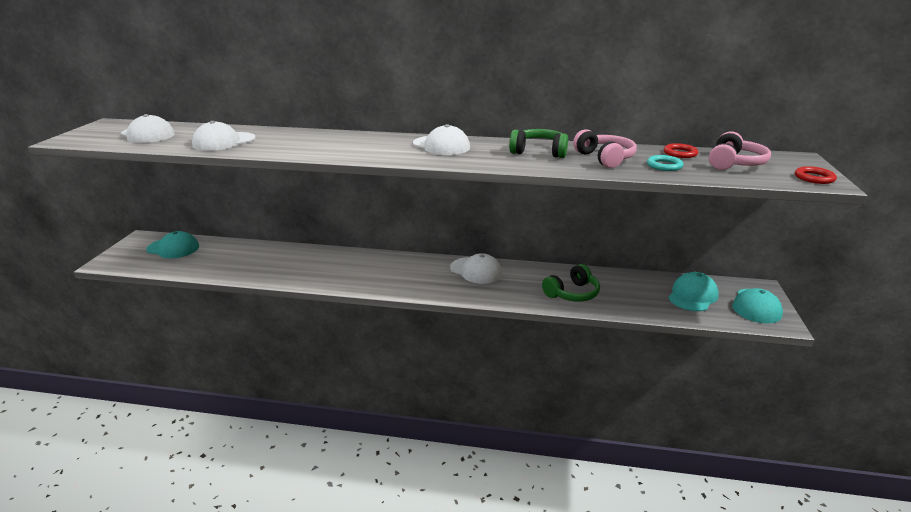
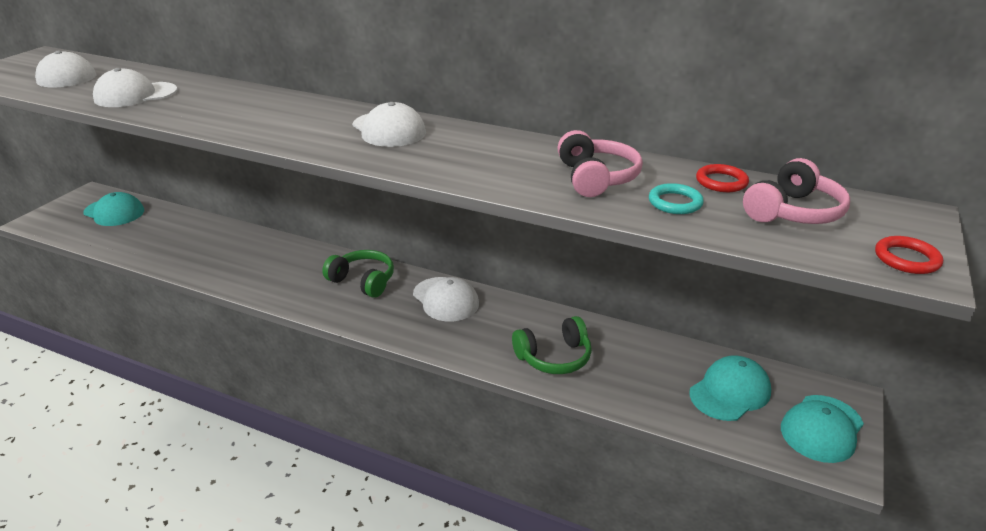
camera: 15 degrees right, 5 degrees up
green headphones [509,129,568,158] -> green headphones moved to [322,250,394,298]

